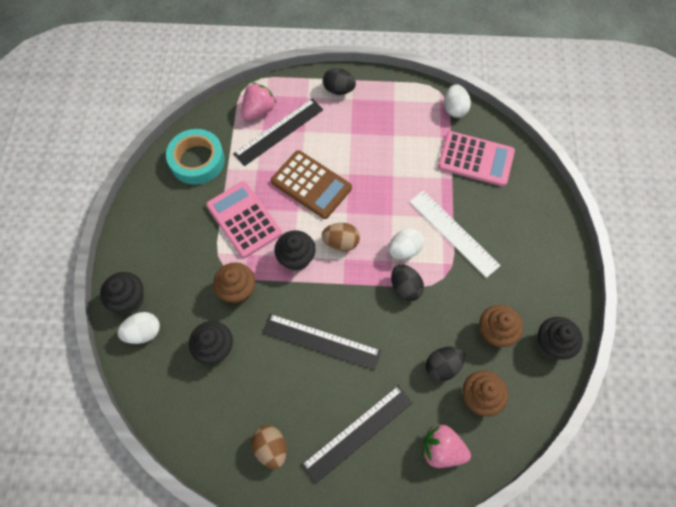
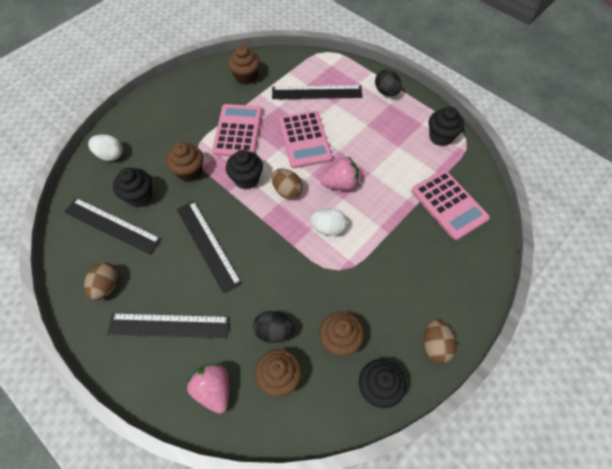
camera: 40 degrees right, 5 degrees down
black cupcake [100,272,144,313] -> black cupcake moved to [429,107,464,146]
turquoise tape [166,129,225,185] -> brown cupcake [228,45,260,85]
pink strawberry [241,82,276,121] -> pink strawberry moved to [321,156,359,190]
brown calculator [271,150,352,219] -> pink calculator [279,111,332,168]
black egg [391,264,424,301] -> none
white ruler [409,191,501,278] -> none
white egg [444,84,471,118] -> none
none -> black ruler [64,198,161,254]
none -> brown egg [423,320,457,363]

